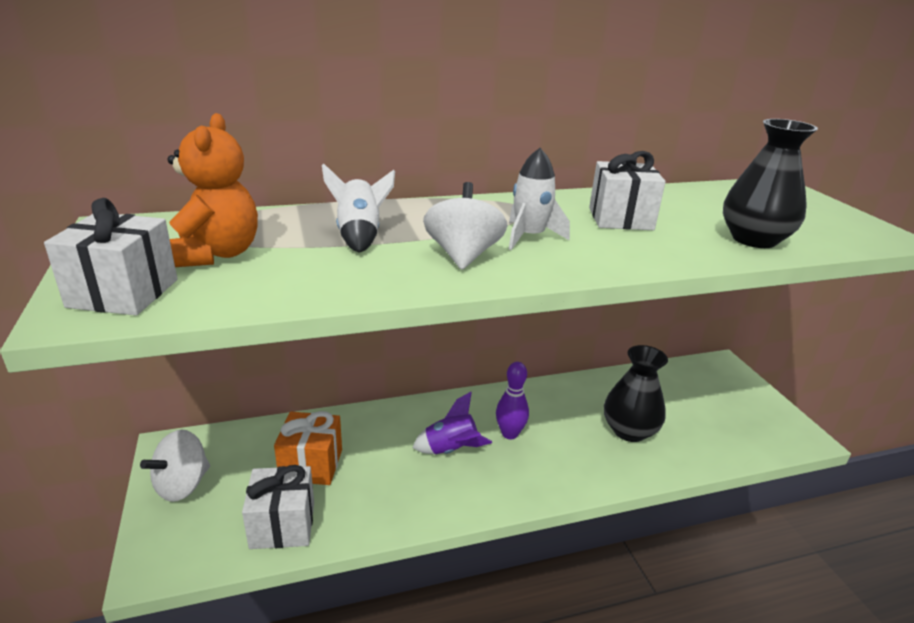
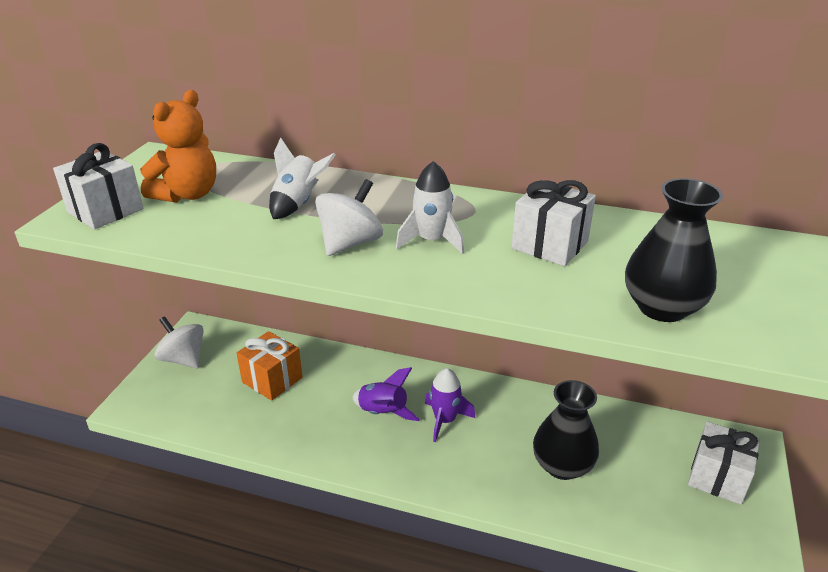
camera: 35 degrees right, 5 degrees up
white spinning top [140,429,210,502] -> white spinning top turned 60 degrees clockwise [155,316,204,368]
white gift [242,465,314,549] -> white gift moved to [688,422,760,505]
purple bowling pin [496,362,529,439] -> purple rocket [425,368,475,442]

